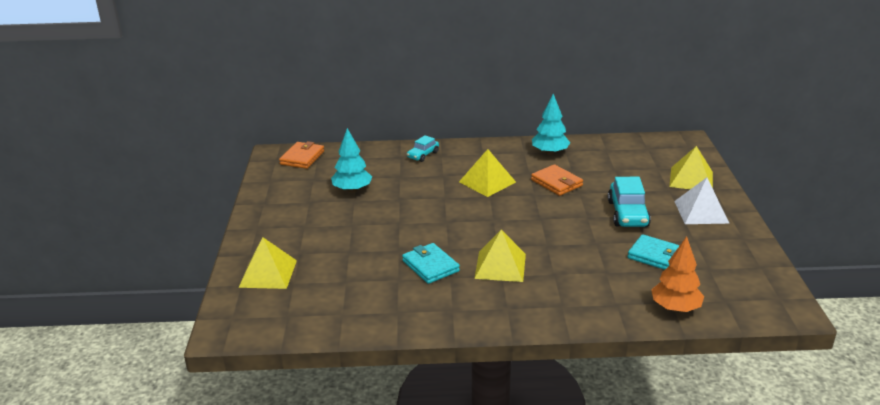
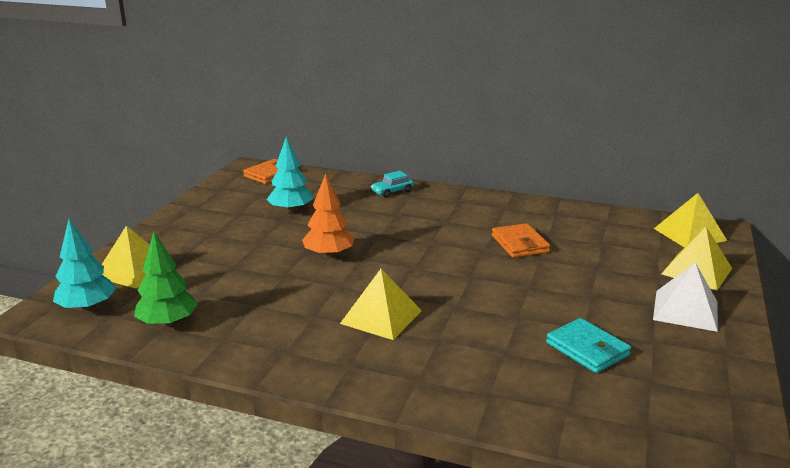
camera: 20 degrees right, 5 degrees down
turquoise wallet [402,243,460,284] -> none
yellow pyramid [459,149,516,197] -> yellow pyramid moved to [654,193,727,247]
turquoise tree [532,94,570,155] -> turquoise tree moved to [53,219,116,312]
turquoise car [608,177,651,227] -> none
orange tree [651,236,704,312] -> orange tree moved to [302,174,354,258]
none -> green tree [134,232,198,327]

